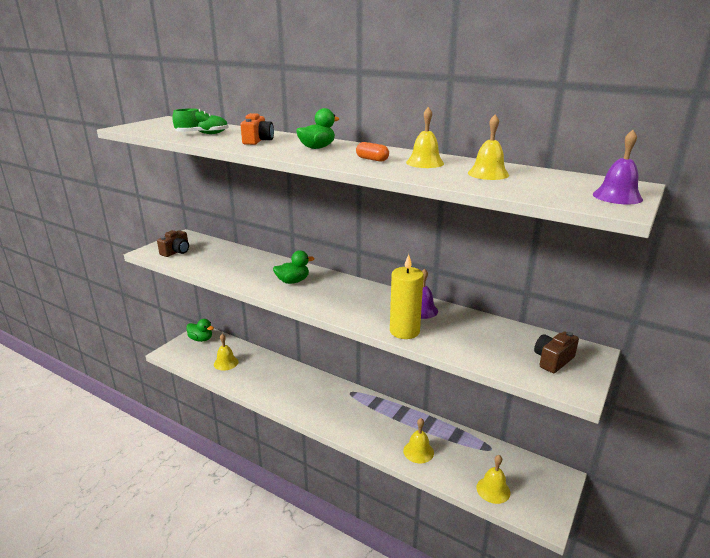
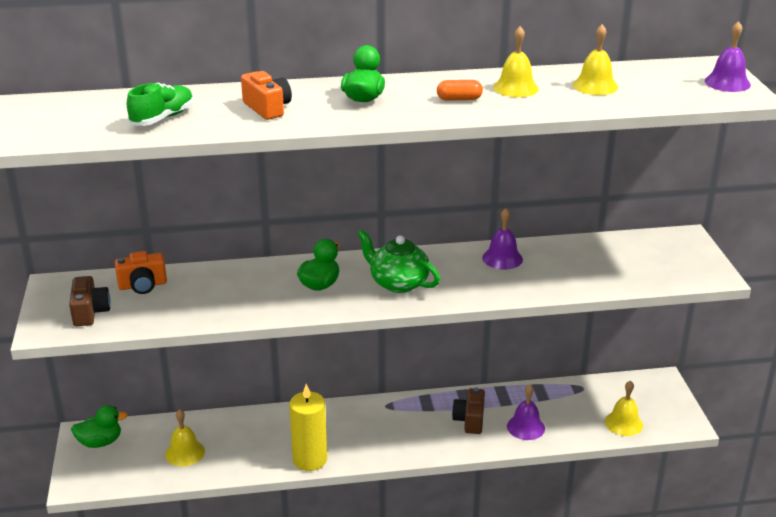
camera: 40 degrees left, 5 degrees up
yellow candle [390,254,424,339] -> yellow candle moved to [289,384,327,471]
yellow bell [403,418,434,463] -> purple bell [507,384,545,440]
brown camera [534,332,579,373] -> brown camera moved to [452,387,485,434]
none -> orange camera [115,251,167,294]
none -> green teapot [358,230,440,293]

